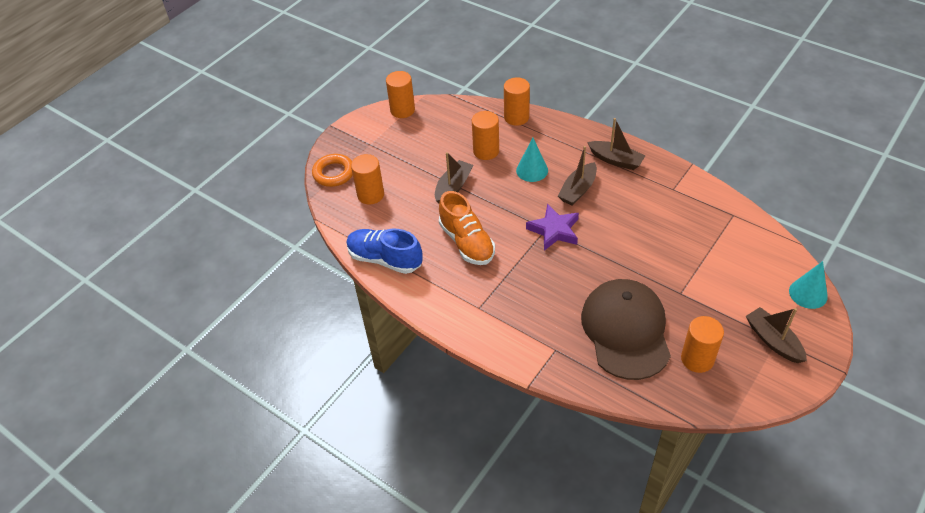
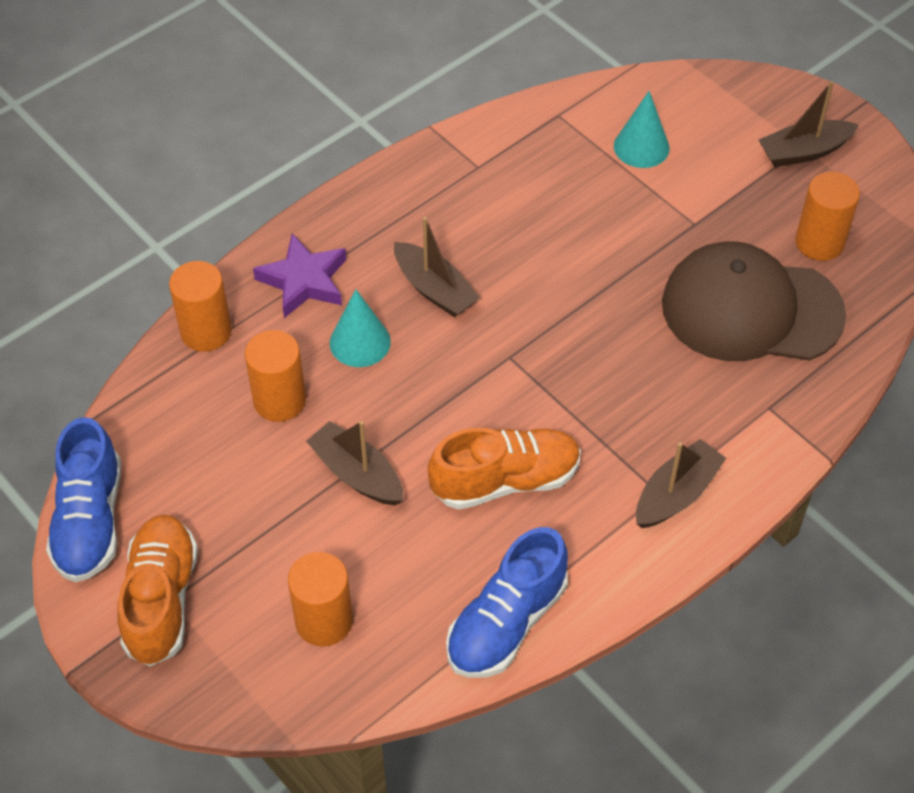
camera: 80 degrees left, 5 degrees up
orange ring [312,154,353,187] -> none
orange cylinder [386,71,415,118] -> blue shoe [46,417,121,582]
purple star [526,204,579,251] -> purple star moved to [253,234,347,318]
brown boat [587,118,645,170] -> brown boat moved to [636,439,726,528]
turquoise cone [789,261,828,309] -> turquoise cone moved to [614,91,670,168]
none -> orange shoe [117,515,198,666]

